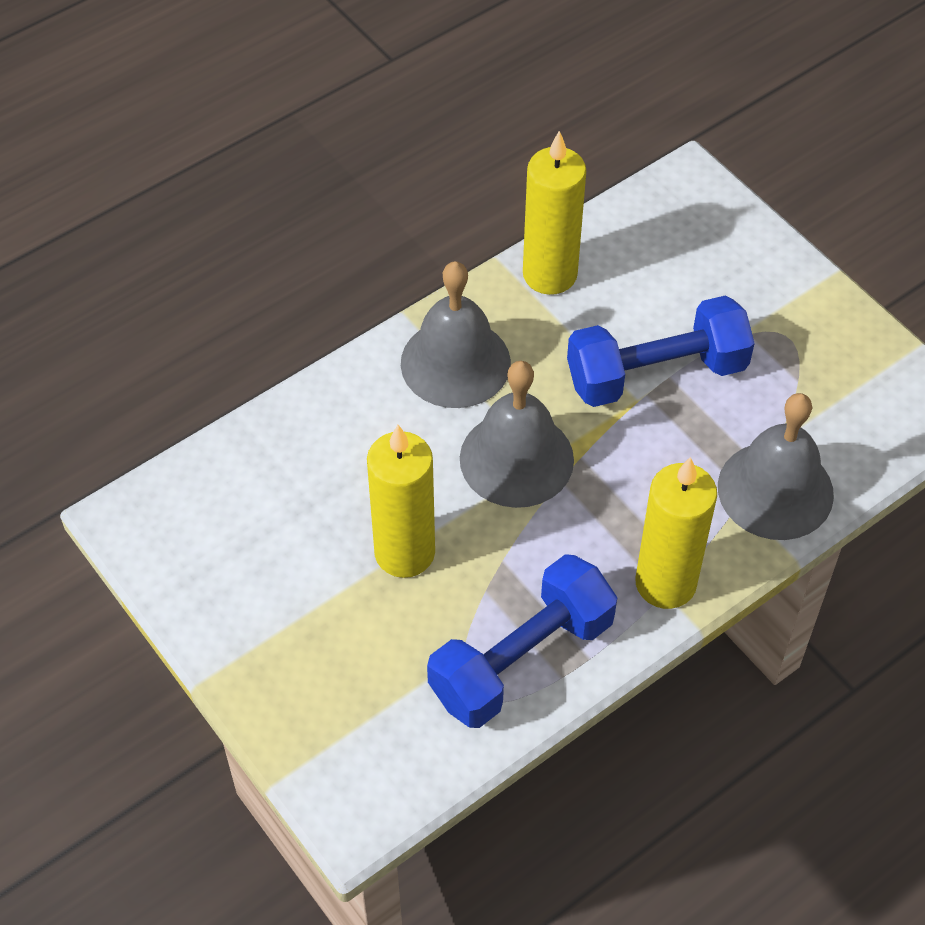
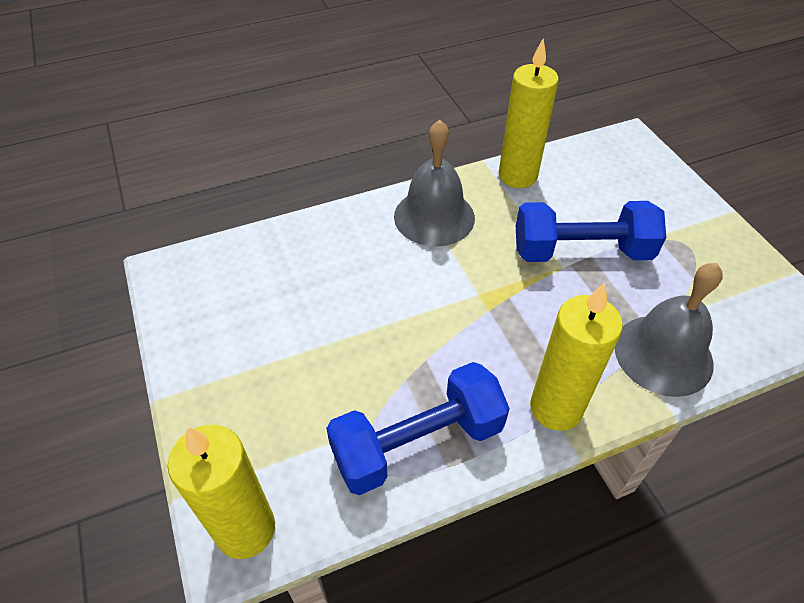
camera: 15 degrees right, 5 degrees down
yellow candle [367,425,435,578] -> yellow candle moved to [168,425,275,559]
grey bell [460,361,574,508] -> none

